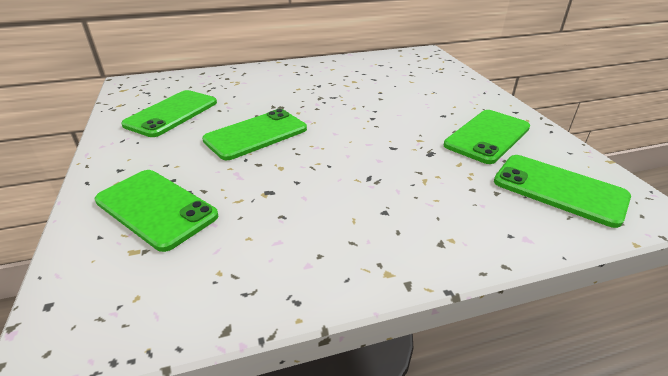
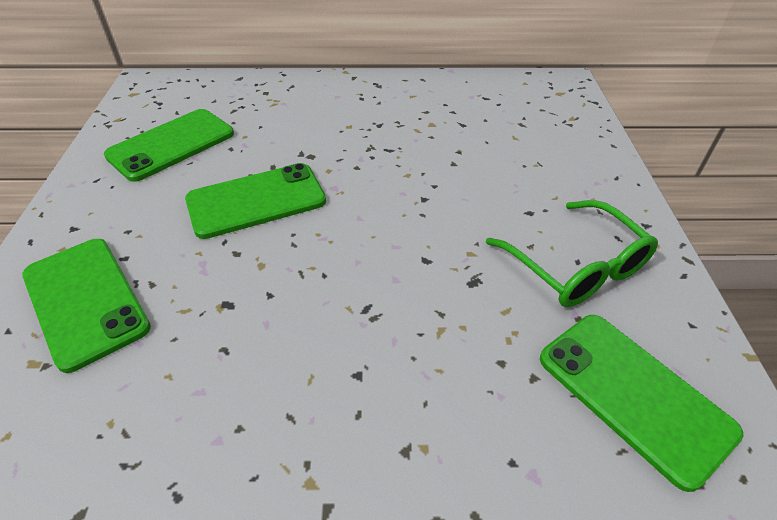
camera: 15 degrees right, 10 degrees up
green phone [444,110,530,164] -> green glasses [486,200,658,307]

